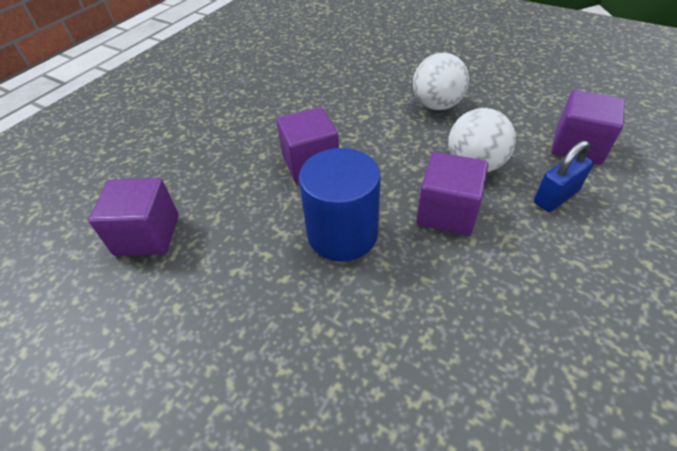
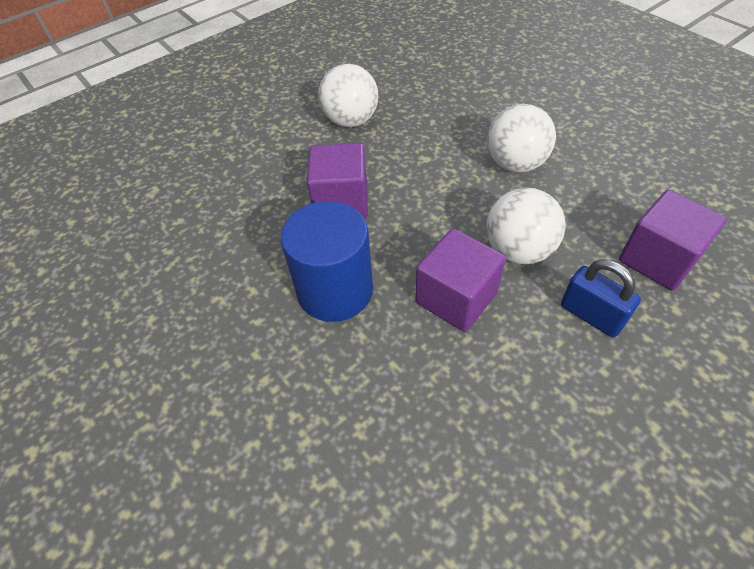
camera: 20 degrees right, 5 degrees up
purple cube [88,178,179,256] -> none
blue padlock [534,140,594,212] -> blue padlock turned 60 degrees clockwise [561,259,641,337]
none -> white ball [318,64,378,127]

